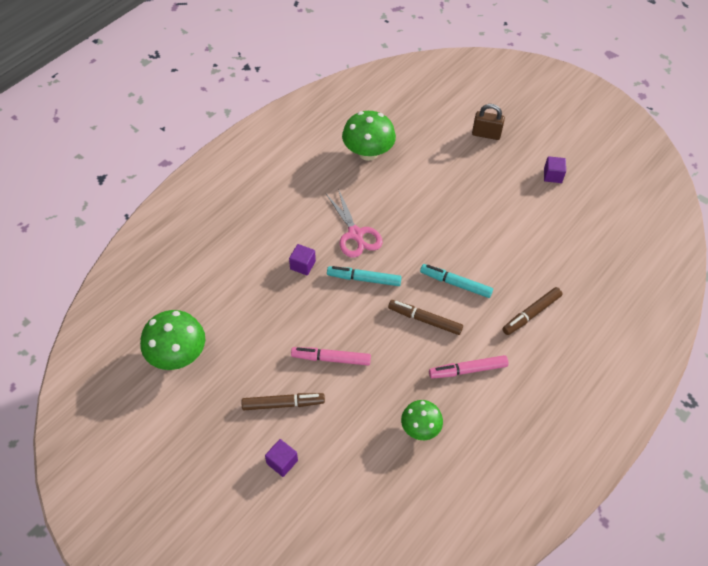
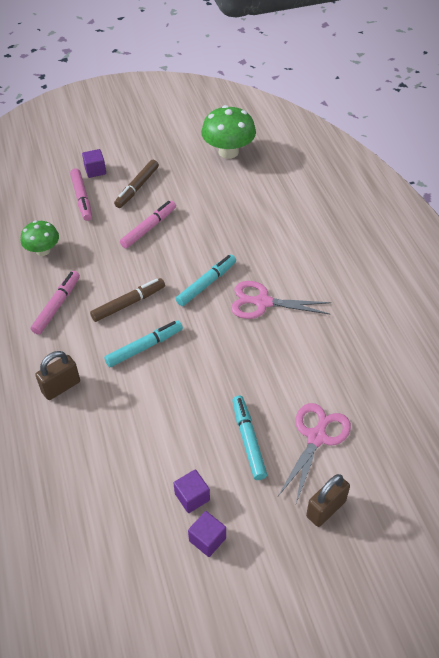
camera: 125 degrees right, 5 degrees down
purple cube [289,244,316,275] -> purple cube moved to [174,469,210,513]
green mushroom [342,111,396,161] -> none
brown marker [502,287,562,335] -> brown padlock [35,351,80,400]
none -> pink marker [70,168,92,221]
none -> turquoise marker [232,395,267,480]
none -> pink scissors [278,403,351,503]

